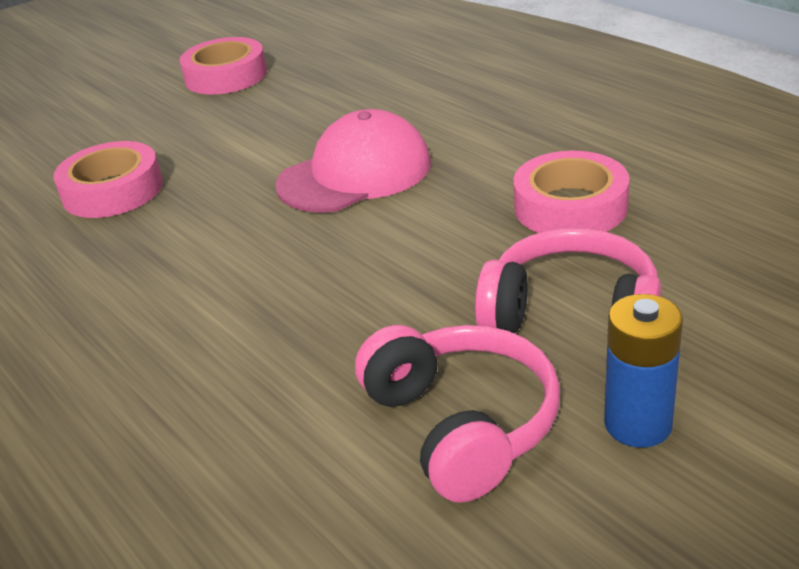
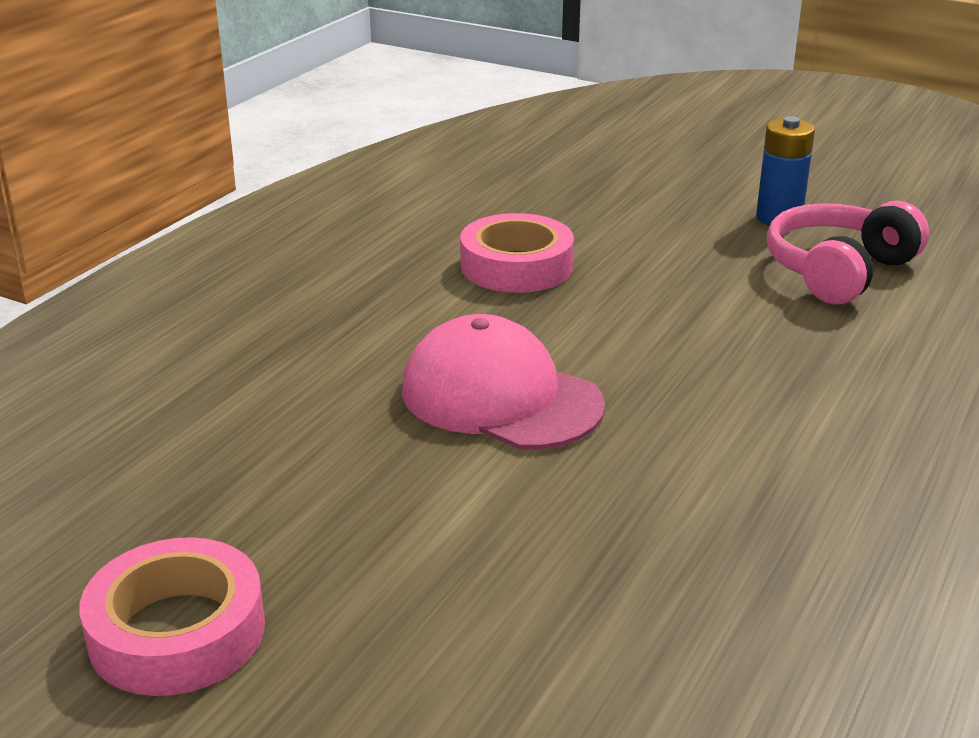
camera: 115 degrees left, 5 degrees down
pink tape [53,141,163,218] -> none
pink headphones [475,228,661,333] -> none

